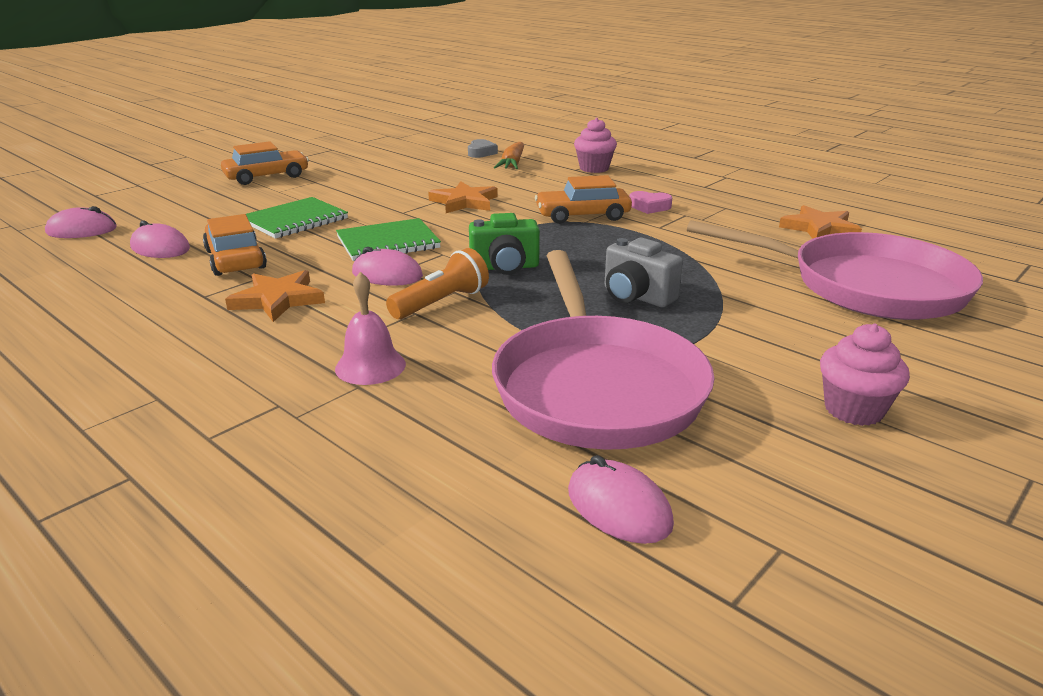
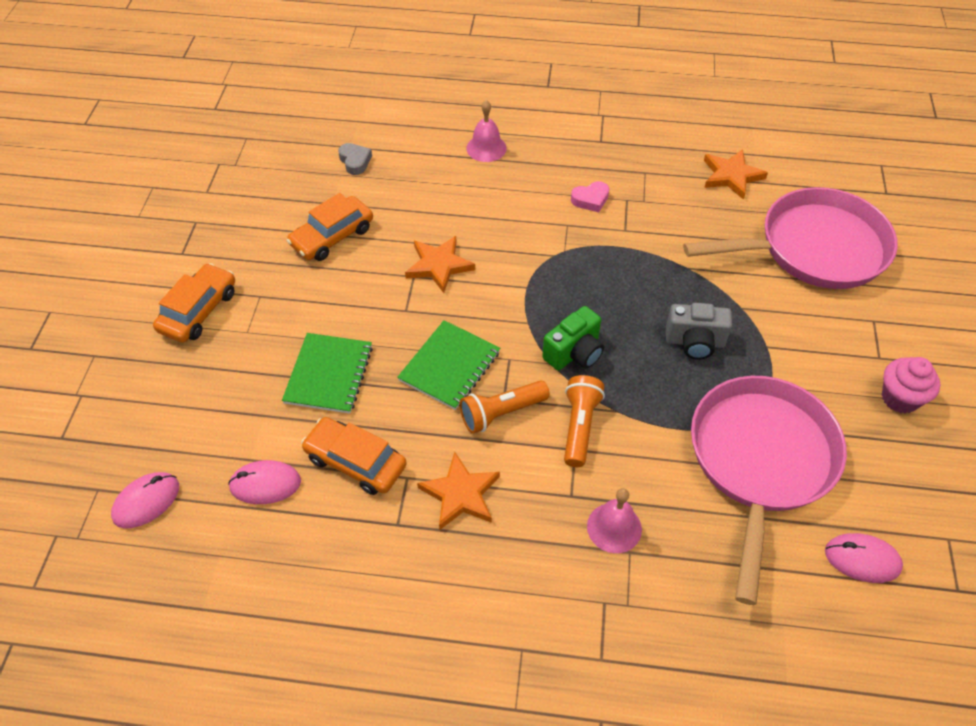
camera: 35 degrees left, 25 degrees up
pink mouse [352,247,423,286] -> orange flashlight [460,380,550,434]
pink pan [492,250,714,450] -> pink pan turned 120 degrees counterclockwise [691,376,847,605]
orange carrot [494,142,524,169] -> none
orange car [535,175,632,224] -> orange car moved to [287,193,373,261]
pink cupcake [574,118,617,173] -> pink bell [466,100,507,162]

